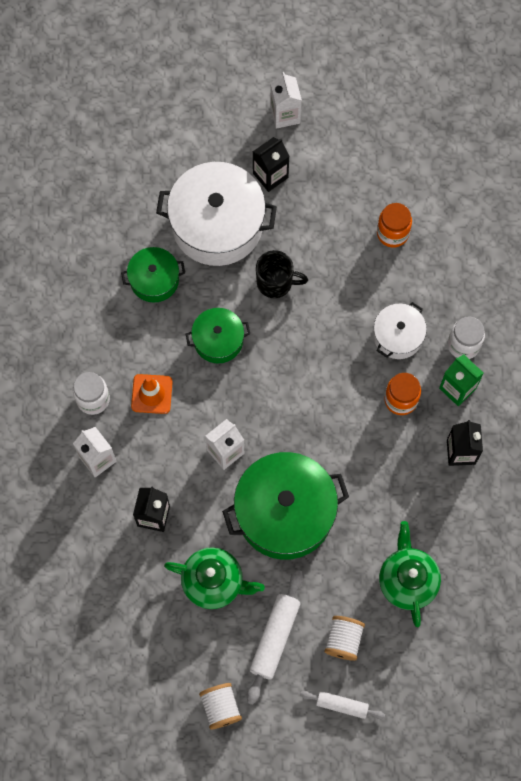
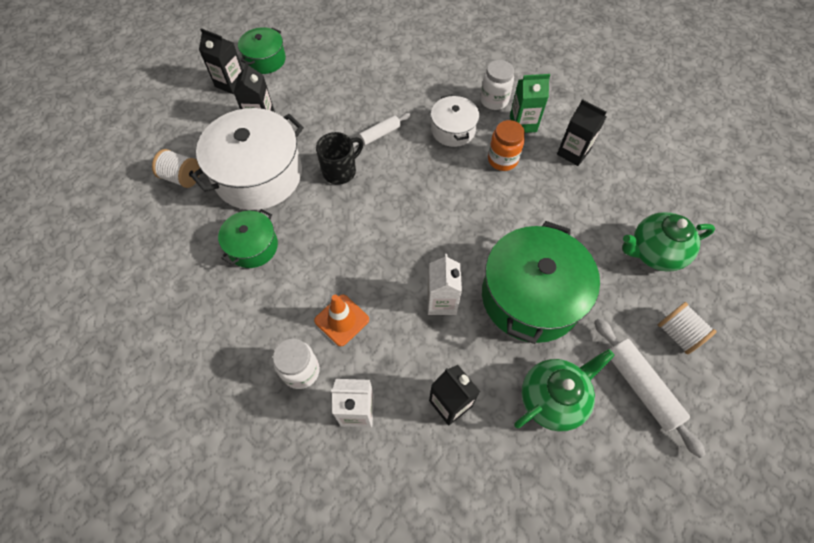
camera: 50 degrees left, 10 degrees down
green pot [186,308,250,364] -> green pot moved to [238,27,286,74]
white spool [199,683,242,730] -> white spool moved to [152,149,200,188]
white carton [270,72,302,129] -> black carton [199,28,243,94]
white rolling pin [300,691,385,719] -> white rolling pin moved to [353,113,411,148]
orange jar [377,203,412,248] -> none
green teapot [379,521,441,627] -> green teapot turned 45 degrees counterclockwise [622,212,715,272]

